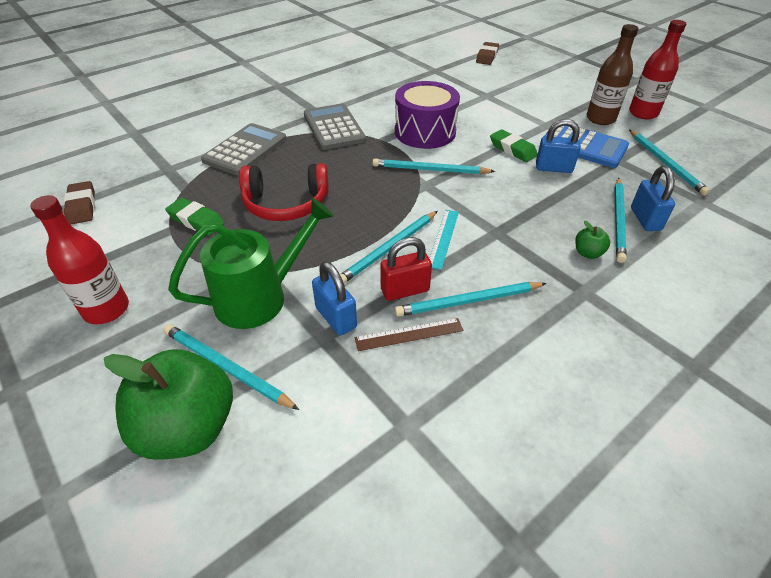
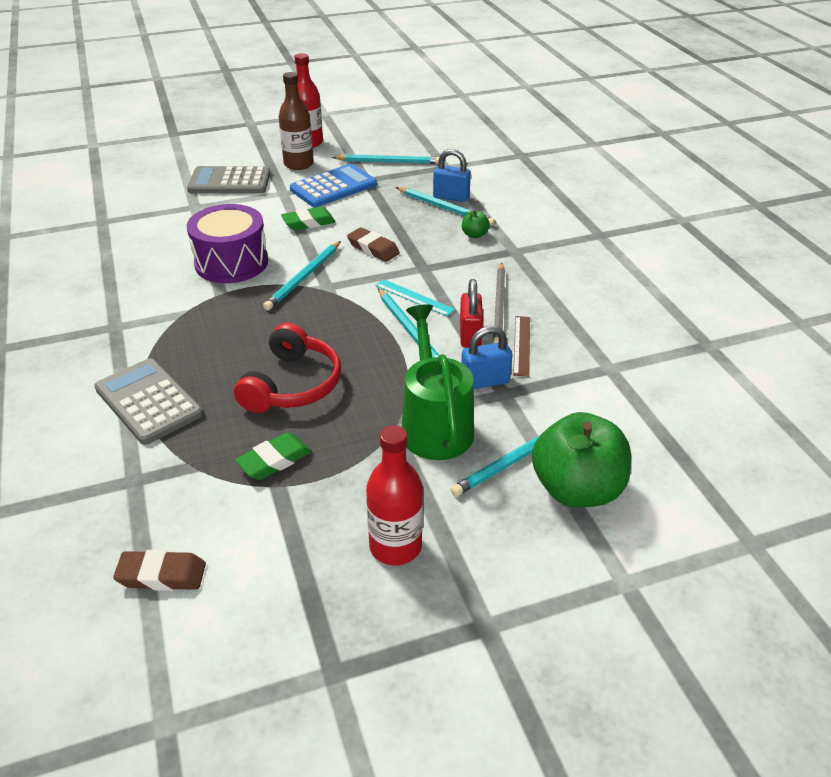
camera: 70 degrees left, 5 degrees down
grey calculator [304,103,366,150] -> grey calculator moved to [187,166,270,193]
turquoise pencil [394,282,547,317] -> grey pencil [493,262,505,343]
brown eraser [476,42,499,65] -> brown eraser moved to [347,227,400,262]
blue padlock [536,119,581,173] -> none

